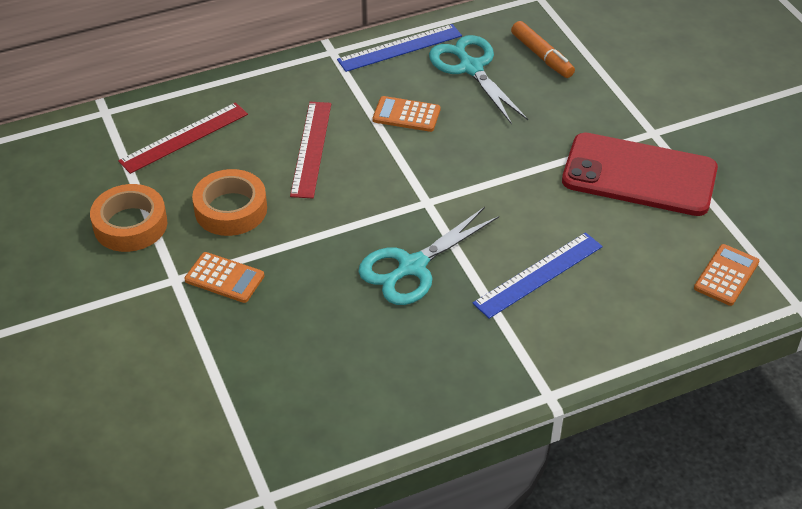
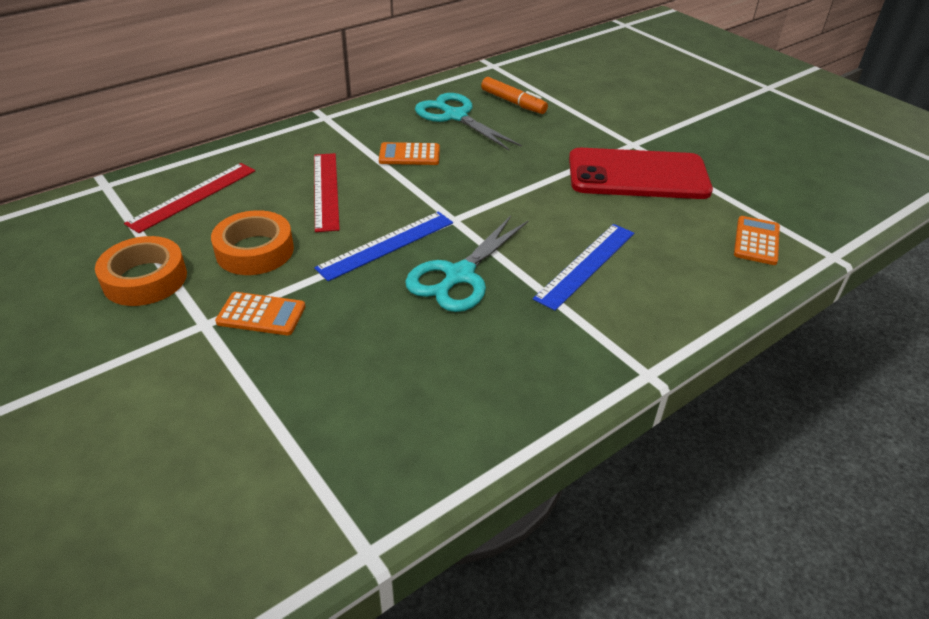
camera: 15 degrees left, 5 degrees down
blue ruler [337,24,462,72] -> blue ruler moved to [314,211,453,281]

